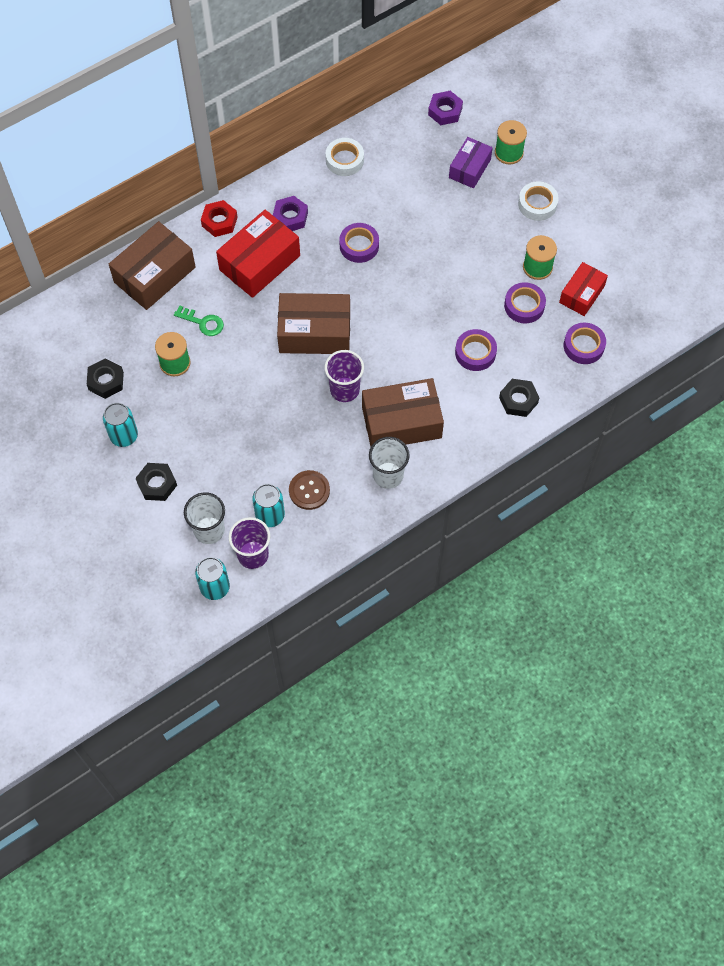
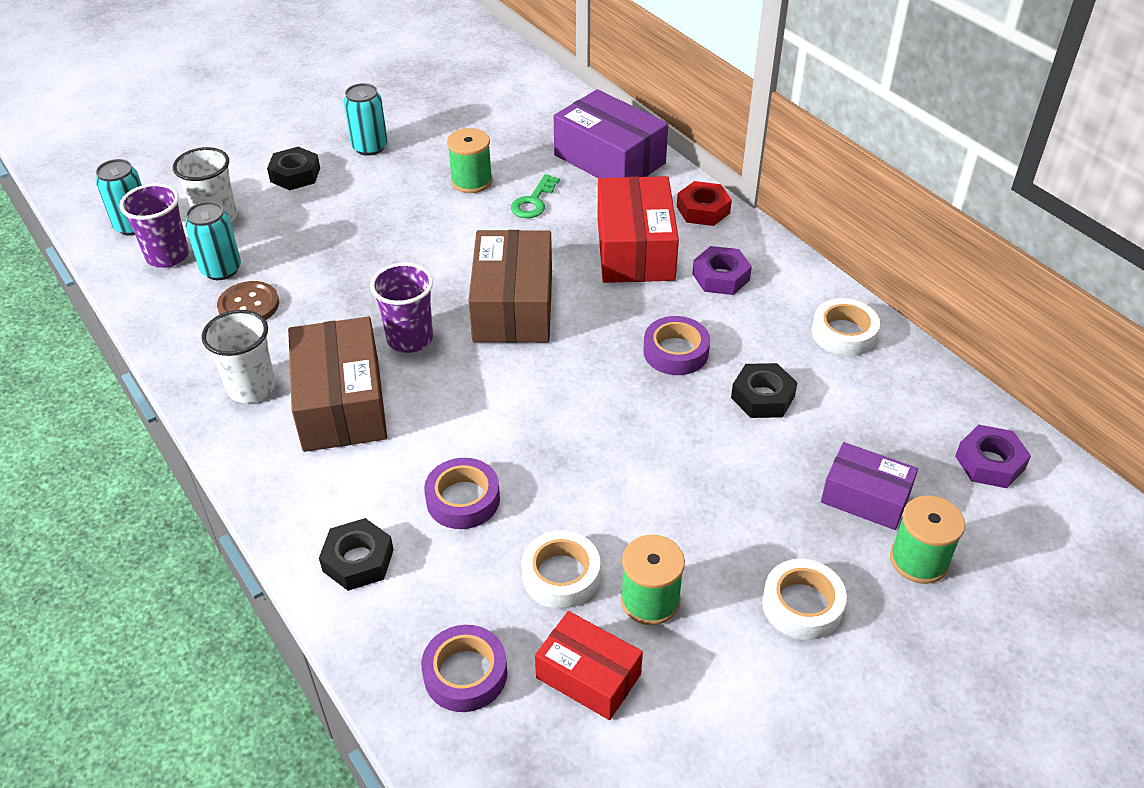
camera: 90 degrees right, 20 degrees down
black nut [87,359,124,399] -> black nut moved to [731,363,797,418]
brown box [109,221,196,310] -> purple box [554,89,668,178]
red box [216,210,300,298] -> red box turned 45 degrees clockwise [597,176,679,283]
purple tape [504,282,546,324] -> white tape [521,530,600,609]

